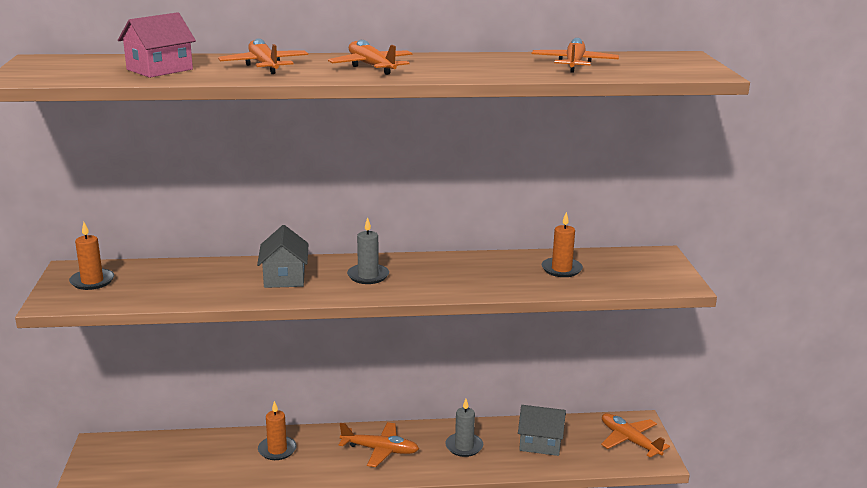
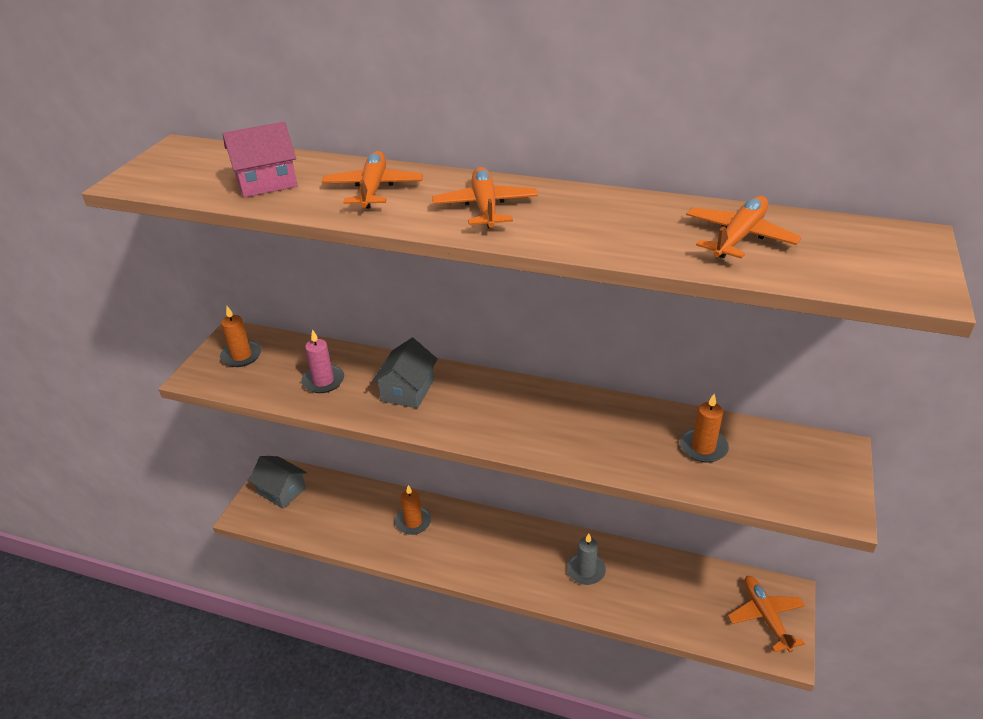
camera: 25 degrees right, 15 degrees up
orange plane [339,422,419,467] -> none
grey candle [347,217,389,284] -> none
grey house [518,405,566,456] -> grey house moved to [249,456,307,509]
none -> pink candle [301,329,344,393]

